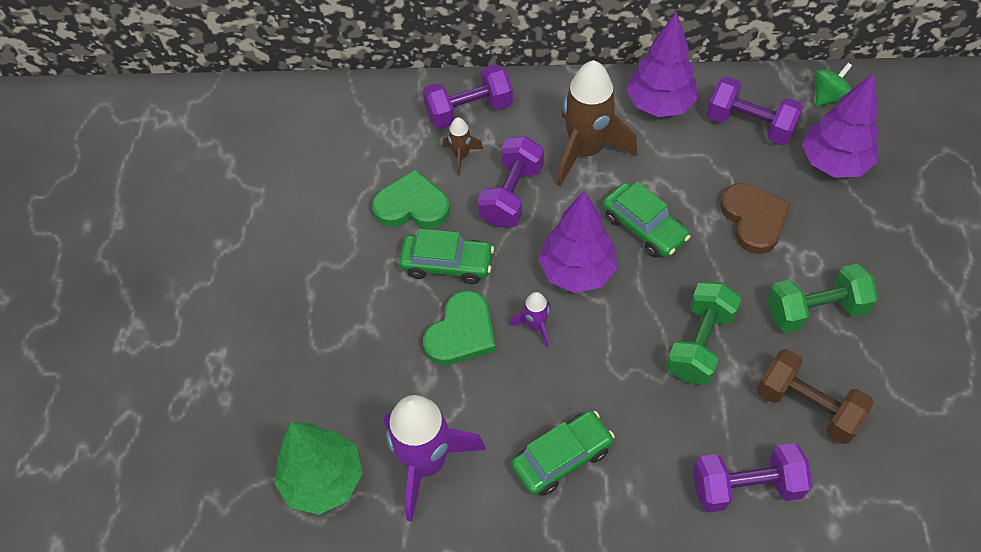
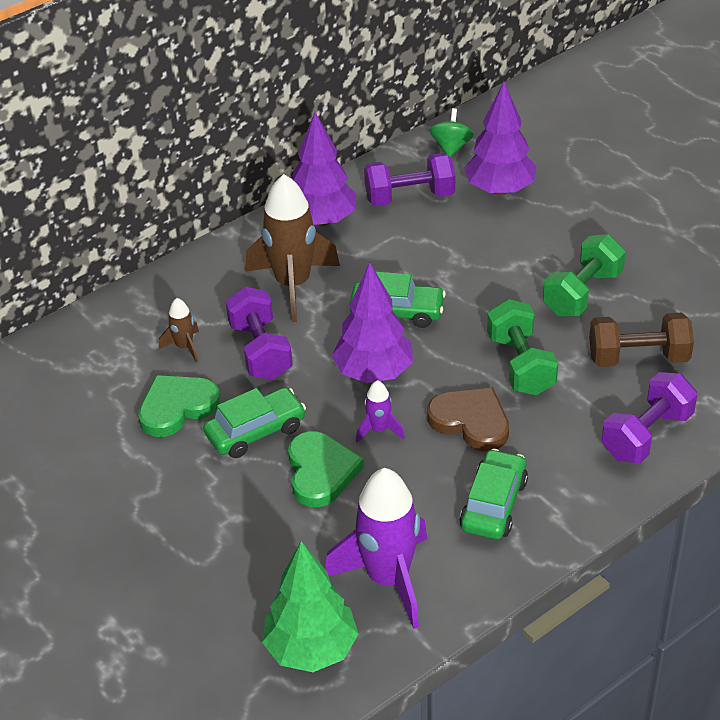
camera: 40 degrees left, 15 degrees down
purple dumbbell [423,64,513,129] -> none
brown heart [720,183,791,254] -> brown heart moved to [427,387,509,451]

